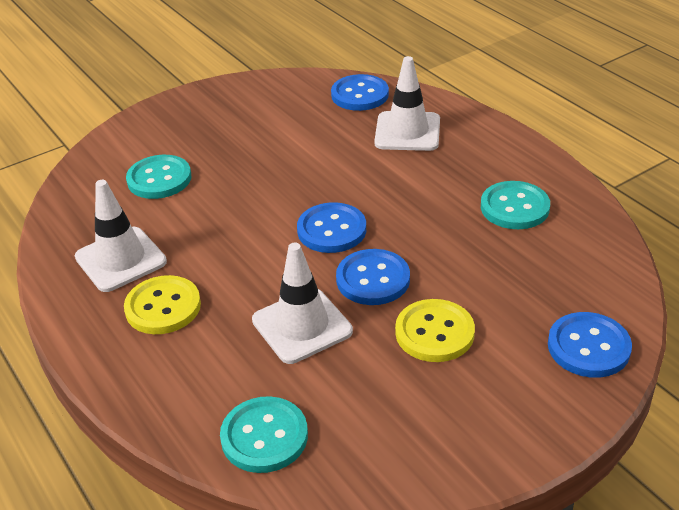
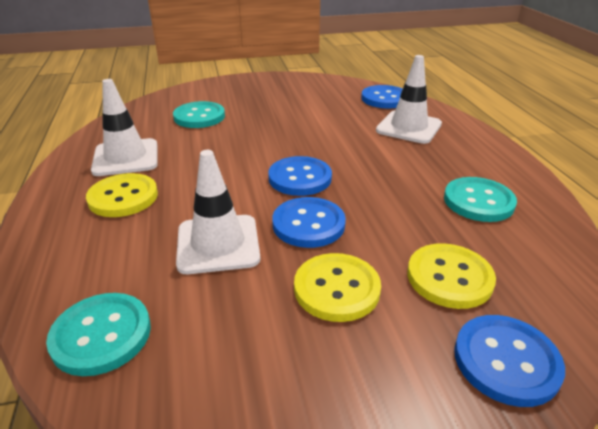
camera: 20 degrees right, 5 degrees down
none -> yellow button [407,243,496,309]

